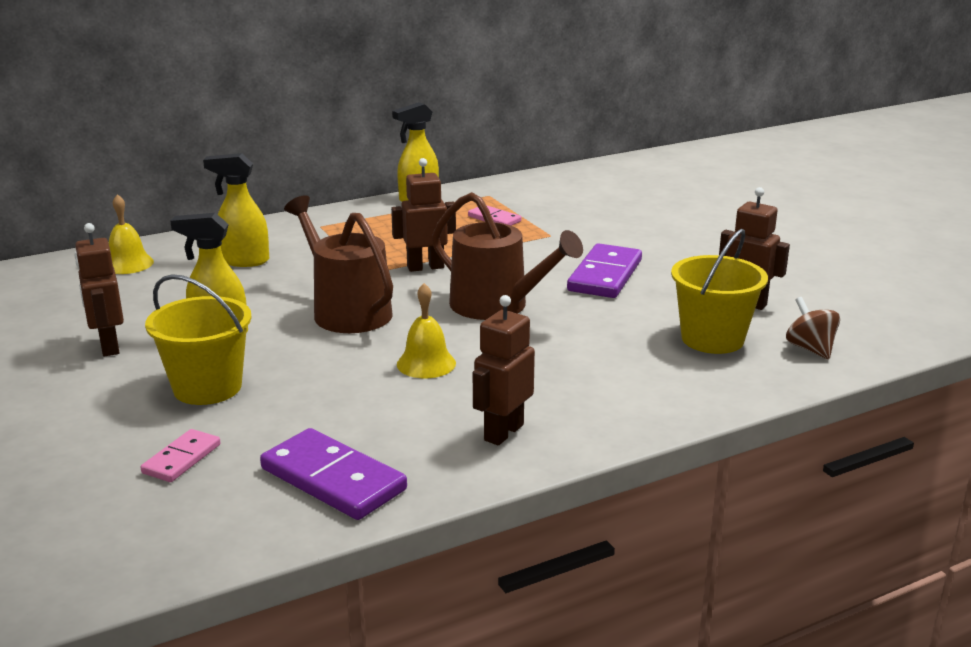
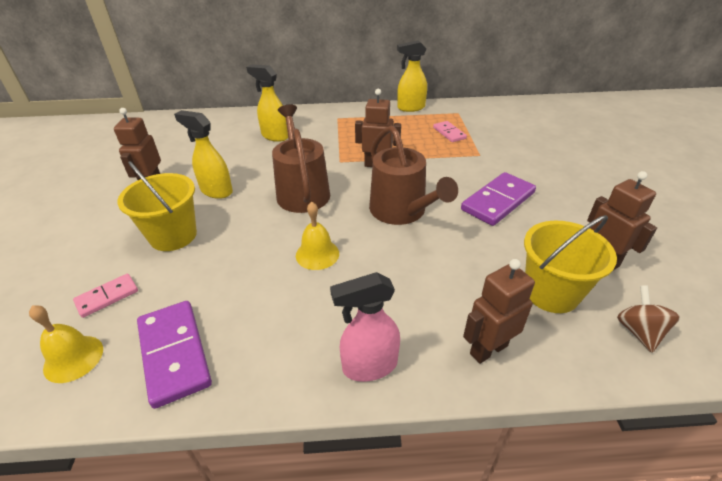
camera: 25 degrees right, 15 degrees up
yellow bell [109,194,154,274] -> yellow bell moved to [29,305,103,383]
brown robot [473,295,535,445] -> brown robot moved to [463,259,535,364]
none -> pink spray bottle [330,272,400,382]

